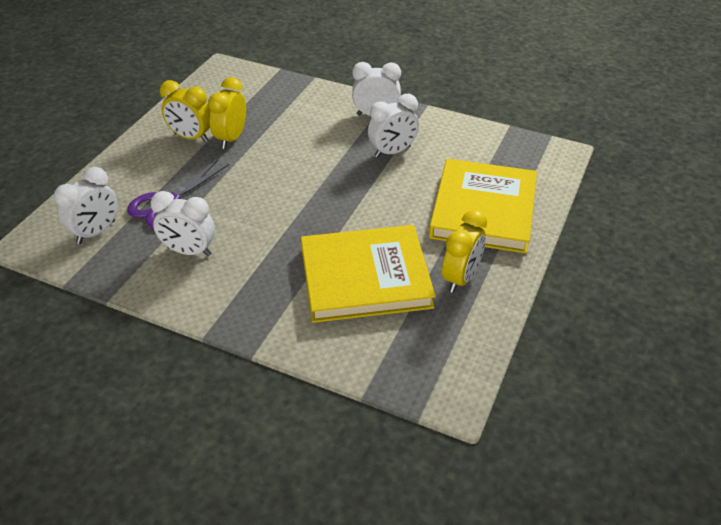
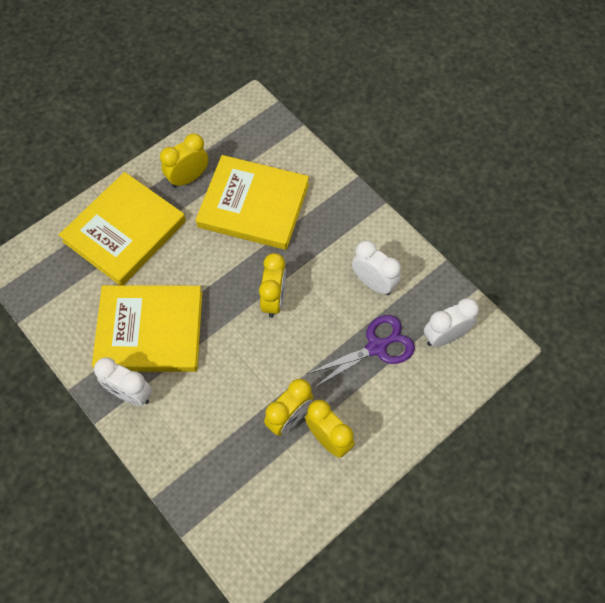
camera: 155 degrees left, 20 degrees up
white clock [368,94,419,158] -> yellow book [92,285,202,372]
none -> yellow clock [259,253,286,318]

